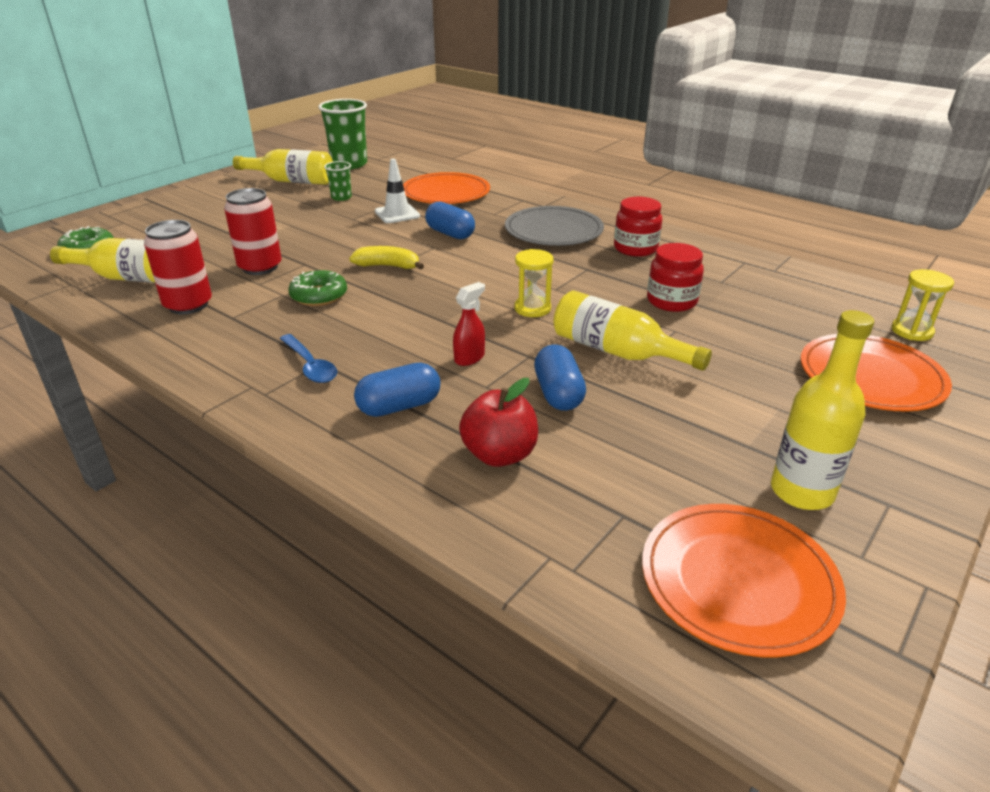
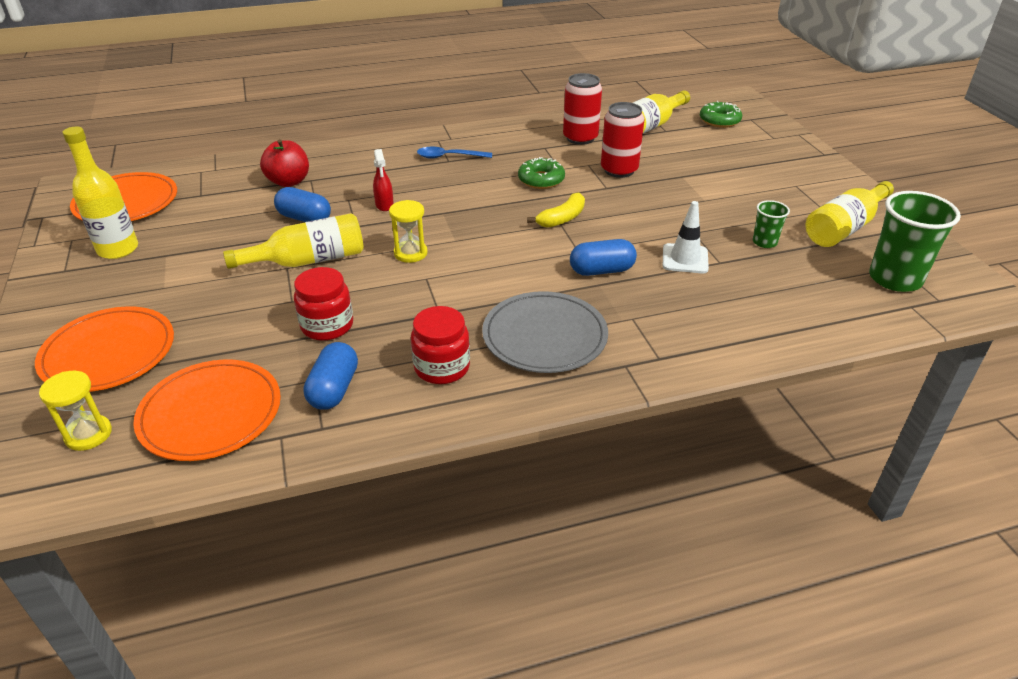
camera: 125 degrees right, 5 degrees up
blue capsule [354,363,441,417] -> blue capsule moved to [303,342,358,410]
orange plate [403,172,490,204] -> orange plate moved to [133,359,281,461]

